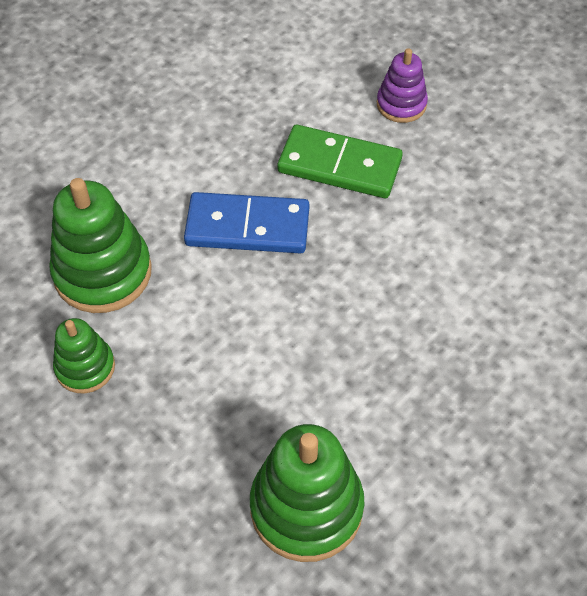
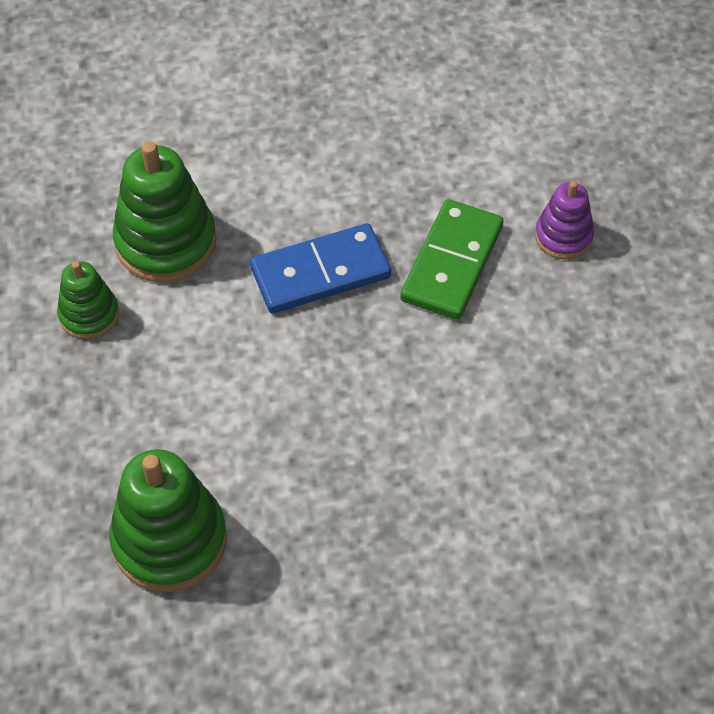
camera: 35 degrees right, 0 degrees up
blue domino [184,192,309,253] -> blue domino turned 60 degrees counterclockwise [250,223,391,313]
green domino [277,124,403,198] -> green domino turned 60 degrees clockwise [400,199,504,320]

